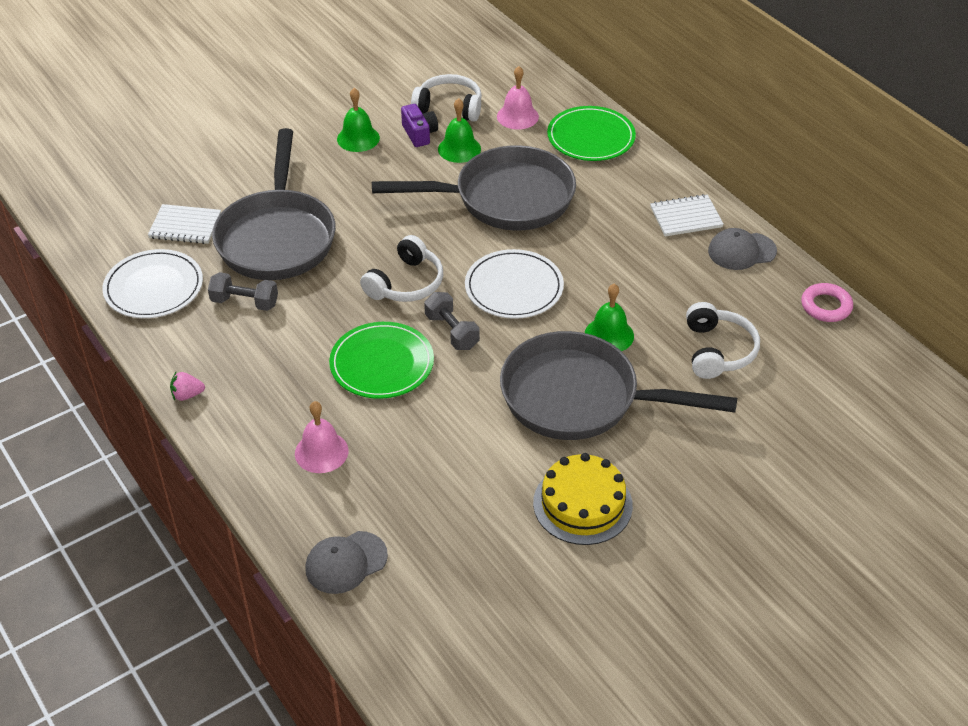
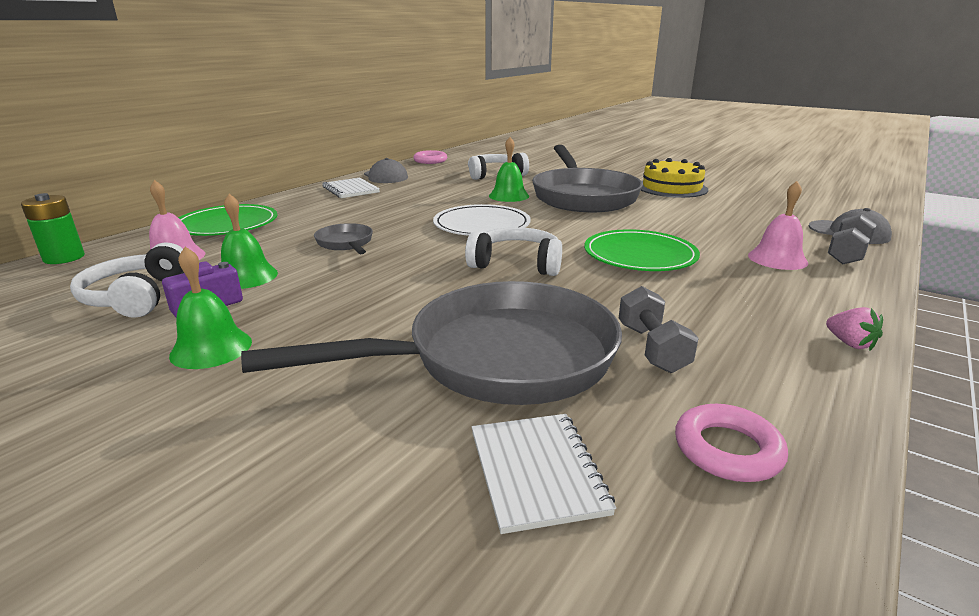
camera: 110 degrees left, 20 degrees down
white plate [102,249,203,318] -> pink ring [675,404,788,482]
grey pan [372,145,576,231] -> grey pan [314,223,373,254], size x0.43
grey dumbbell [424,292,480,350] -> grey dumbbell moved to [828,214,877,264]
none -> green battery [21,193,85,264]

